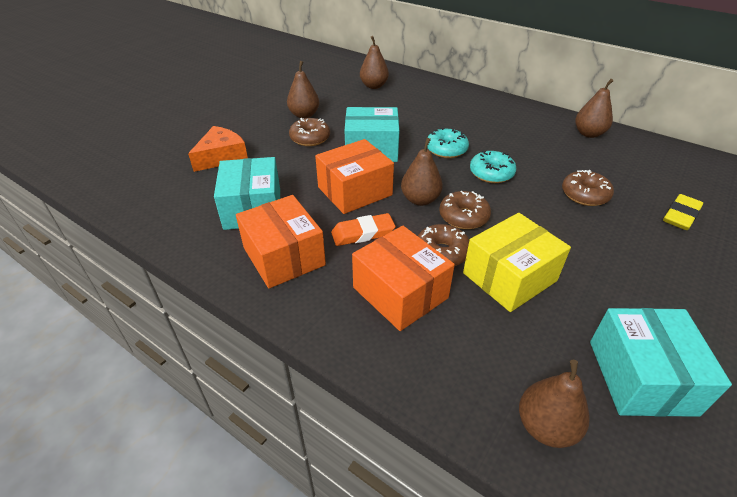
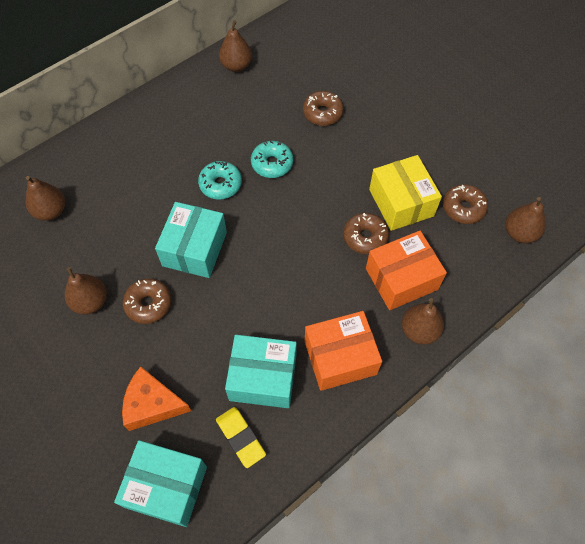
camera: 75 degrees left, 20 degrees up
orange cheese [188,126,248,172] -> orange cheese turned 45 degrees counterclockwise [122,367,191,431]
orange box [315,139,394,214] -> none
orange eraser [331,213,396,246] -> none
brown pear [401,138,443,206] -> brown pear moved to [402,298,444,345]
brown donut [439,191,491,229] -> brown donut moved to [443,184,488,224]
turquoise box [590,308,732,417] -> turquoise box moved to [114,440,207,527]
yellow eraser [663,194,703,230] -> yellow eraser moved to [216,407,266,468]

